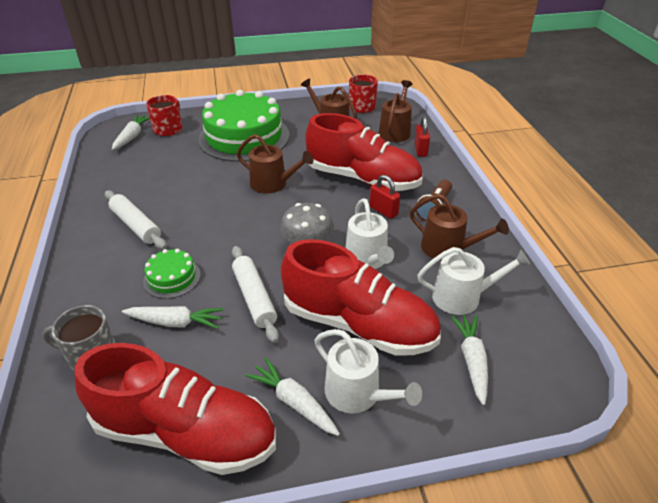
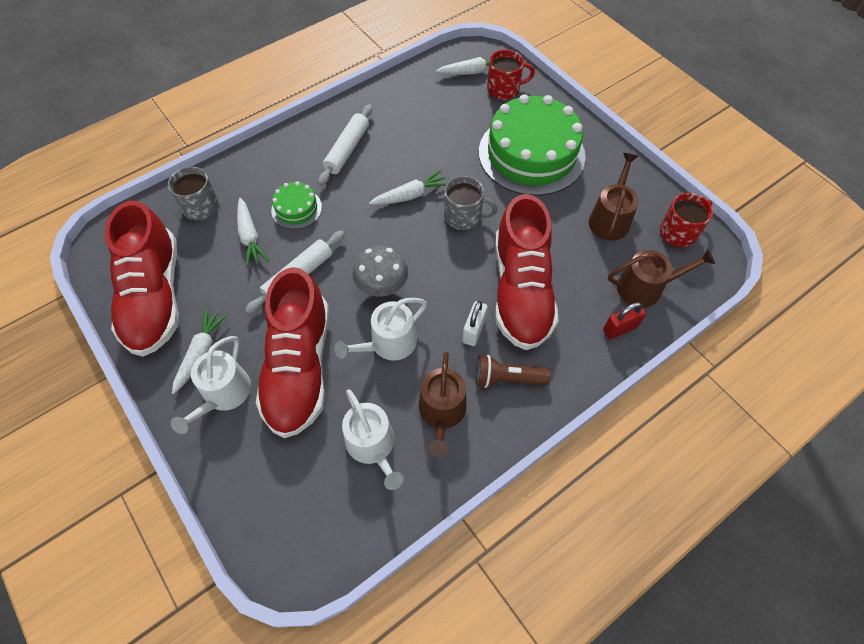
camera: 65 degrees right, 20 degrees up
brown watering can [237,134,313,194] -> grey mug [444,176,498,230]
red padlock [370,175,400,219] -> white padlock [462,301,488,346]
white carrot [451,315,488,405] -> white carrot moved to [369,170,447,205]

